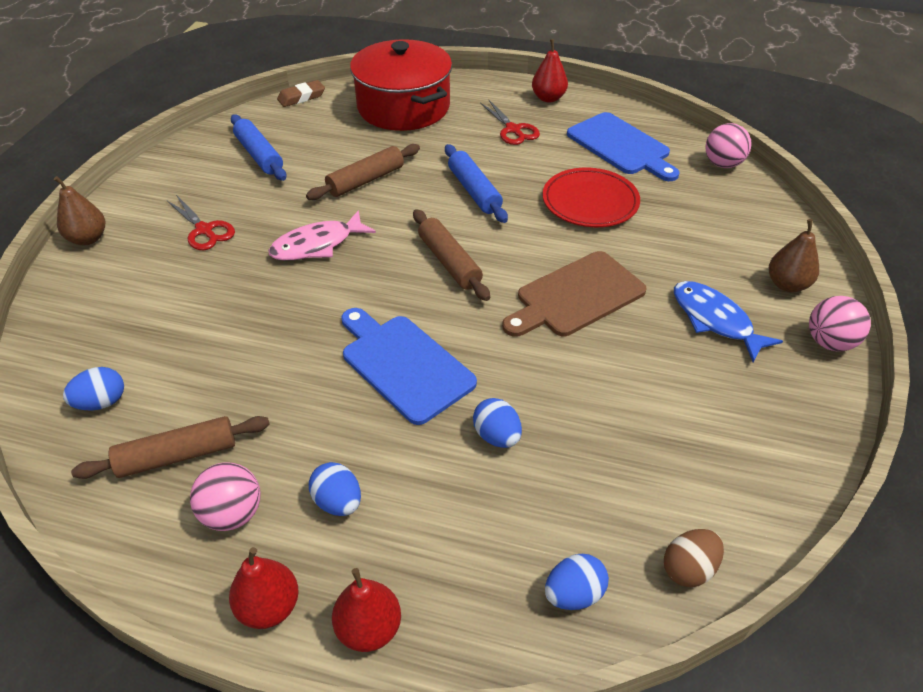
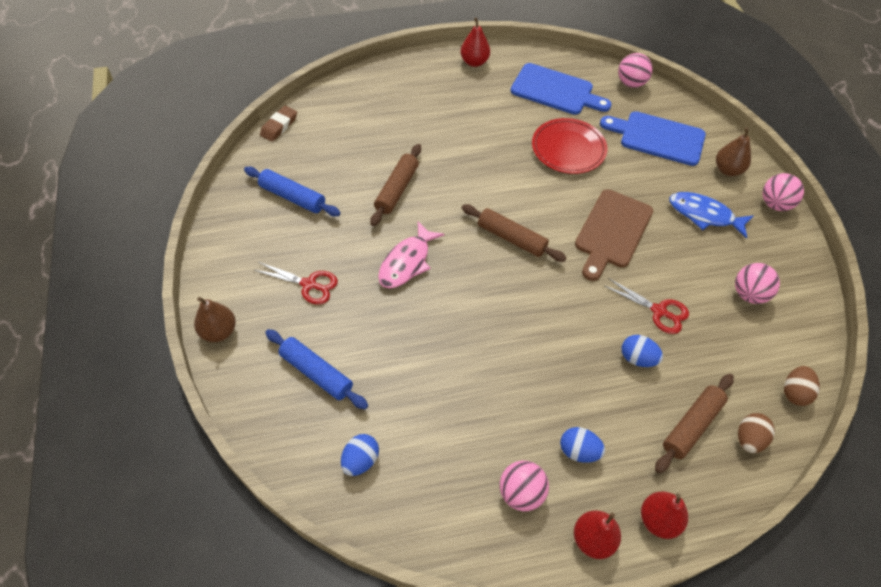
camera: 30 degrees left, 10 degrees up
brown rolling pin [71,416,270,479] -> brown rolling pin moved to [655,374,734,473]
blue cutting board [341,308,477,425] -> blue cutting board moved to [600,111,706,166]
red pot [350,39,452,131] -> none
blue rolling pin [445,144,508,223] -> blue rolling pin moved to [265,329,368,409]
red scissors [480,99,540,145] -> red scissors moved to [605,279,689,334]
blue egg [545,554,609,610] -> brown egg [738,413,775,453]
none -> pink ball [735,263,780,304]

